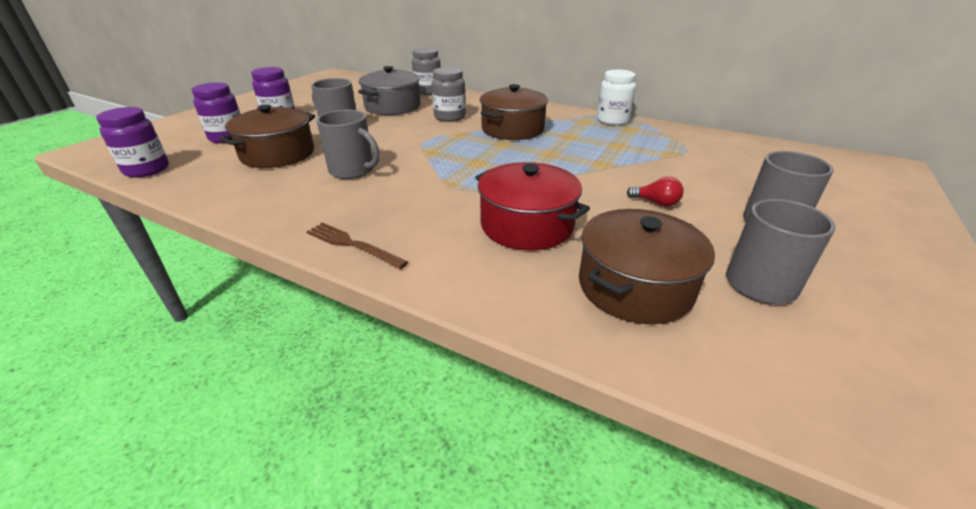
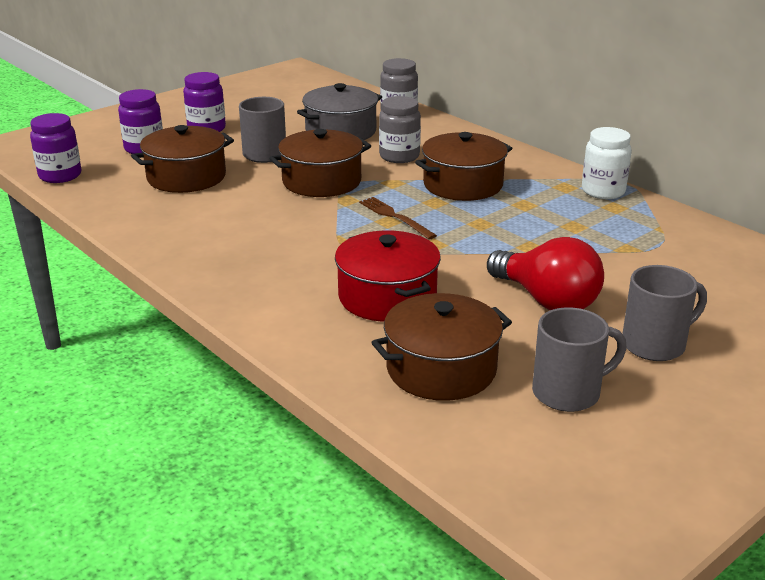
camera: 20 degrees right, 5 degrees down
brown fork [306,223,408,269] -> brown fork moved to [359,197,437,239]
grey mug [316,110,380,179] -> none
red light bulb [627,177,684,207] -> red light bulb [487,237,604,310], size x2.22
none -> brown pot [269,129,371,197]

